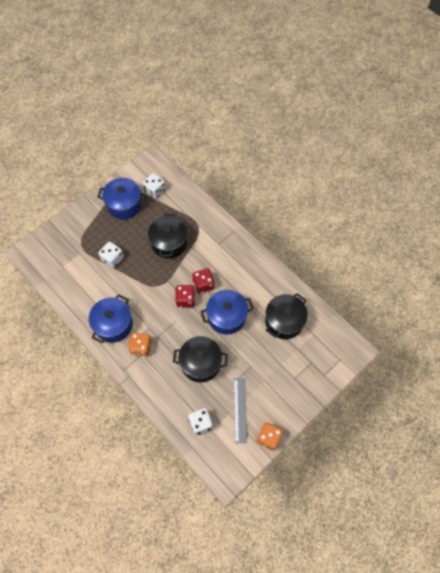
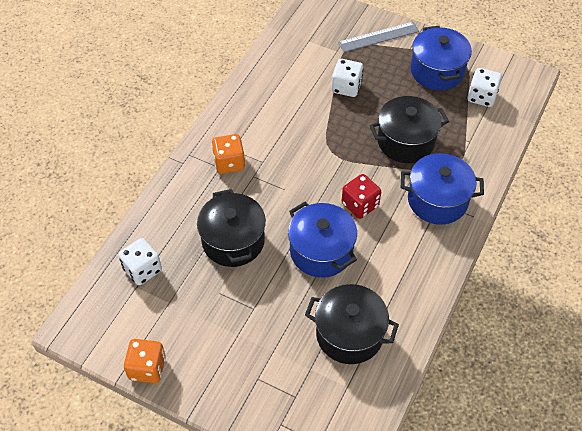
camera: 70 degrees right, 10 degrees down
blue pot [89,294,133,343] -> blue pot moved to [401,153,484,224]
red dice [176,285,195,308] -> none
grey ruler [234,378,247,443] -> grey ruler moved to [338,22,419,52]

